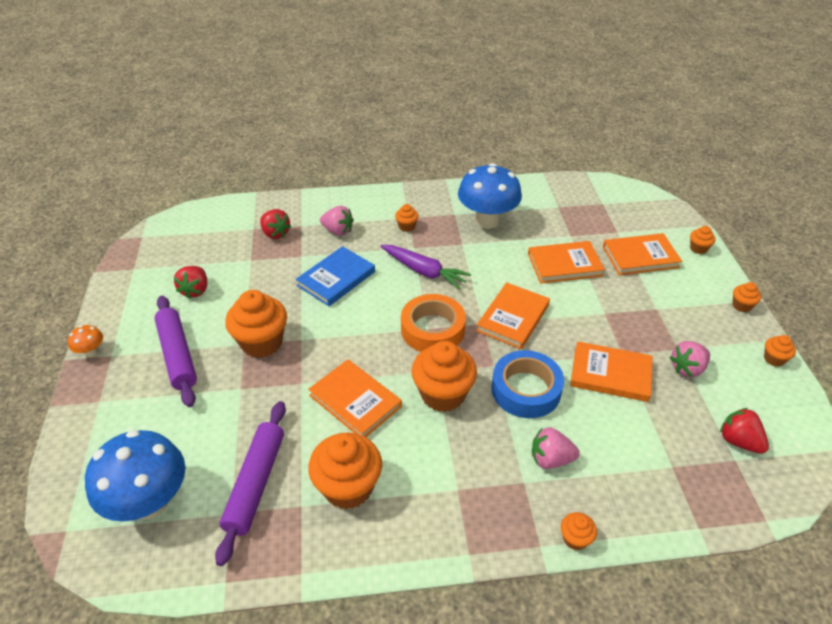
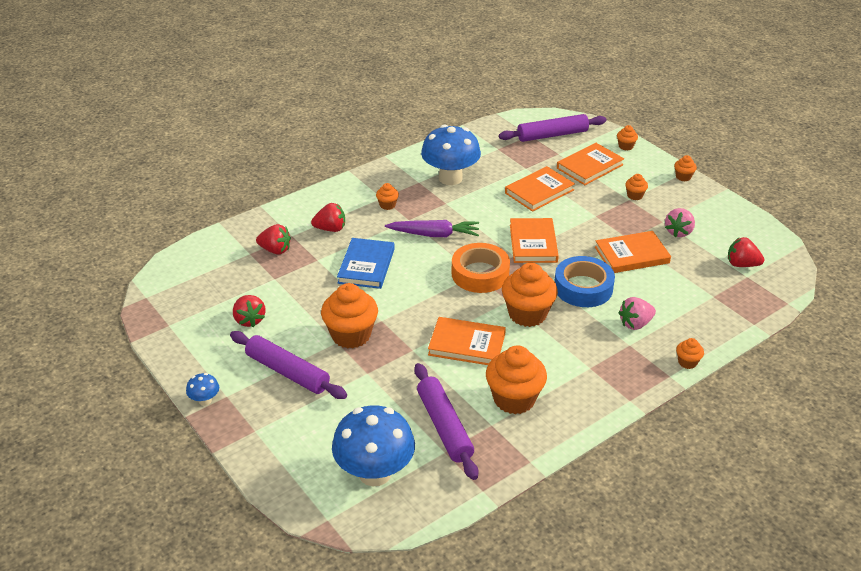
camera: 30 degrees left, 5 degrees down
orange mushroom [68,325,103,357] -> blue mushroom [186,373,219,406]
pink strawberry [320,206,354,236] -> red strawberry [311,203,345,232]
orange cupcake [764,335,796,367] -> orange cupcake moved to [625,174,648,200]
none -> purple rolling pin [499,114,607,142]

